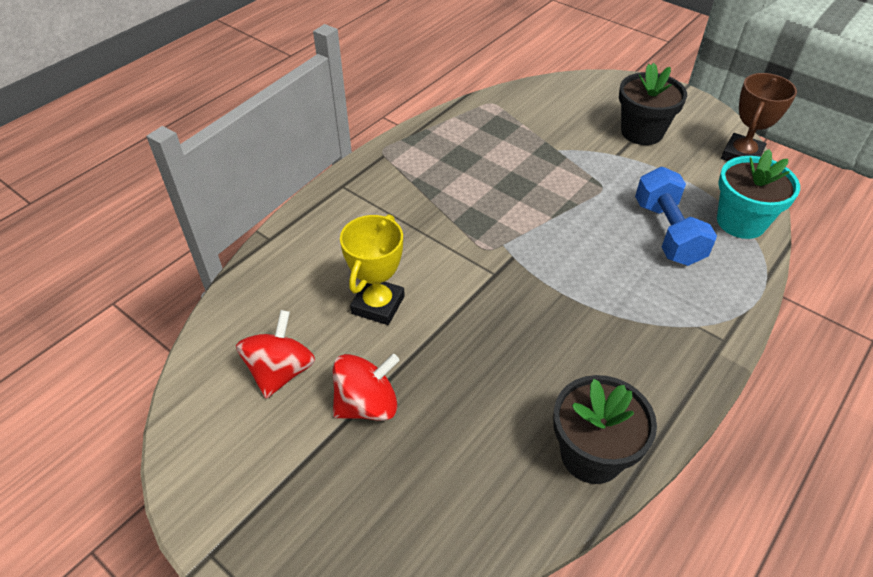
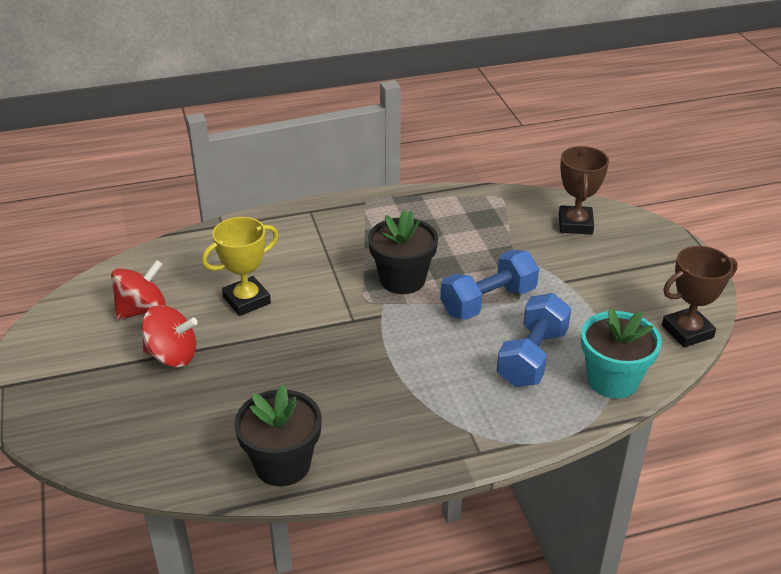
camera: 35 degrees right, 10 degrees down
black flower pot [619,63,687,145] -> black flower pot moved to [368,210,438,294]
none -> blue dumbbell [440,250,539,320]
none -> brown trophy [559,146,609,234]

